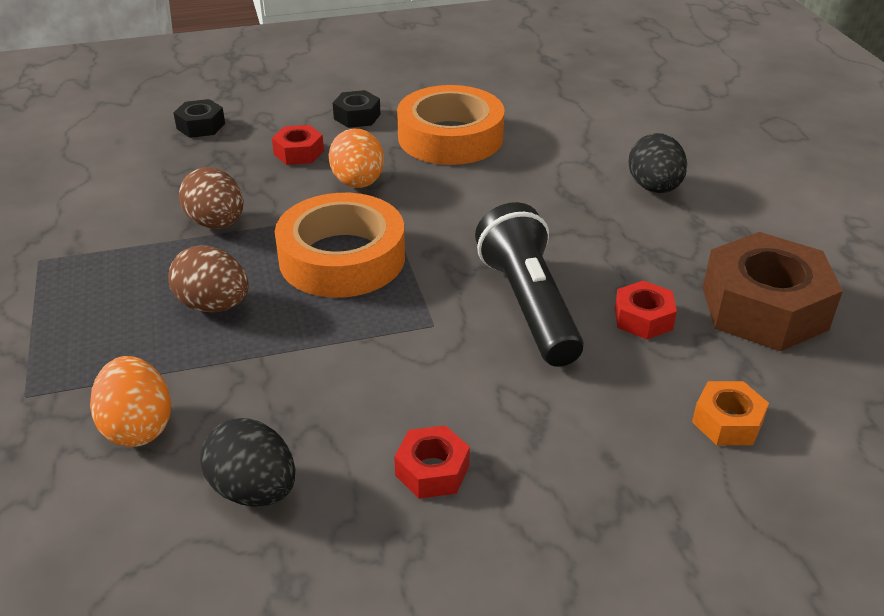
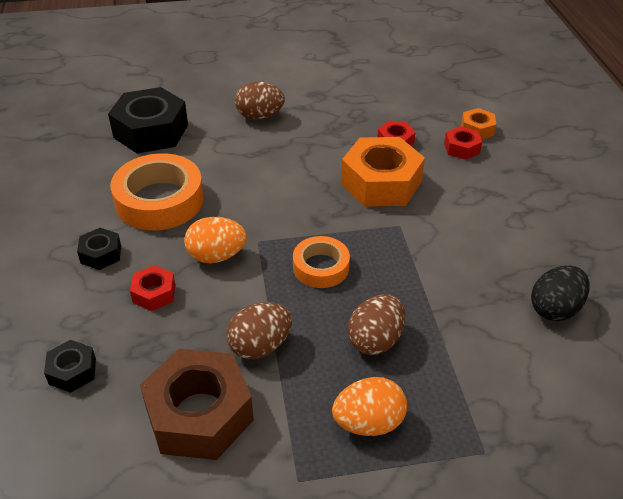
camera: 85 degrees left, 5 degrees up
orange egg [90,356,171,447] -> orange egg moved to [332,377,407,436]
orange tape [275,193,405,298] -> orange tape [293,236,350,288], size x0.59
red nut [394,425,470,499] -> red nut moved to [444,126,482,160]
black flashlight [475,202,584,367] -> orange nut [341,137,425,207]
black egg [629,133,687,193] -> brown egg [235,81,285,120]
brown nut [703,232,843,352] -> brown nut moved to [140,349,254,460]
none -> black nut [108,87,188,154]

